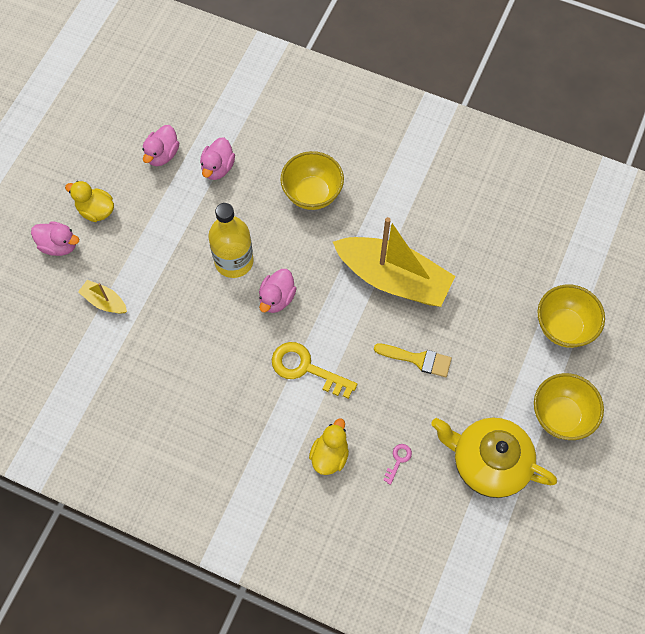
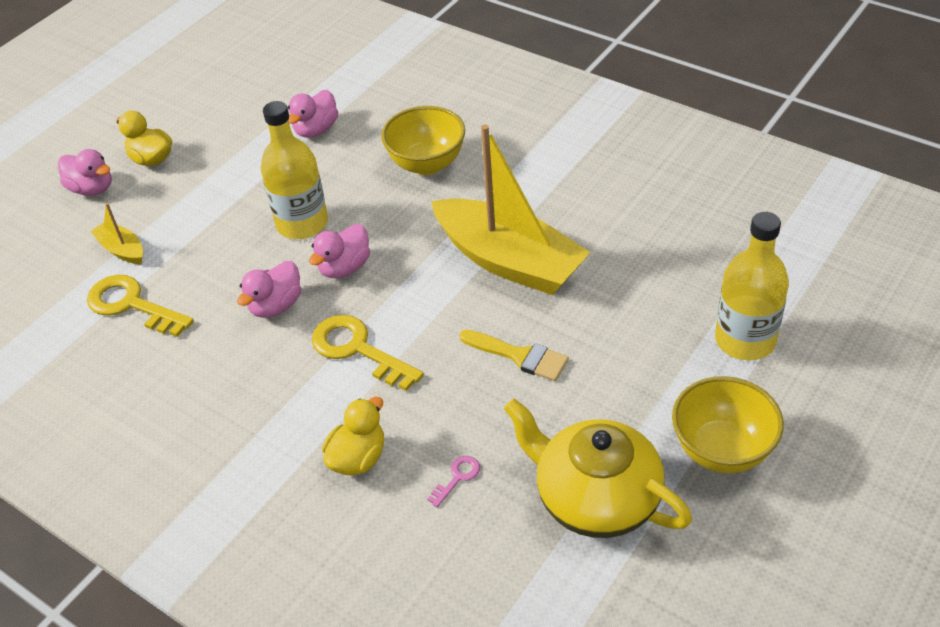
camera: 15 degrees right, 20 degrees down
pink duck [142,125,179,166] -> pink duck moved to [237,261,301,318]
yellow bowl [538,284,605,348] -> yellow bottle [715,212,789,360]
none -> yellow key [87,275,194,337]

